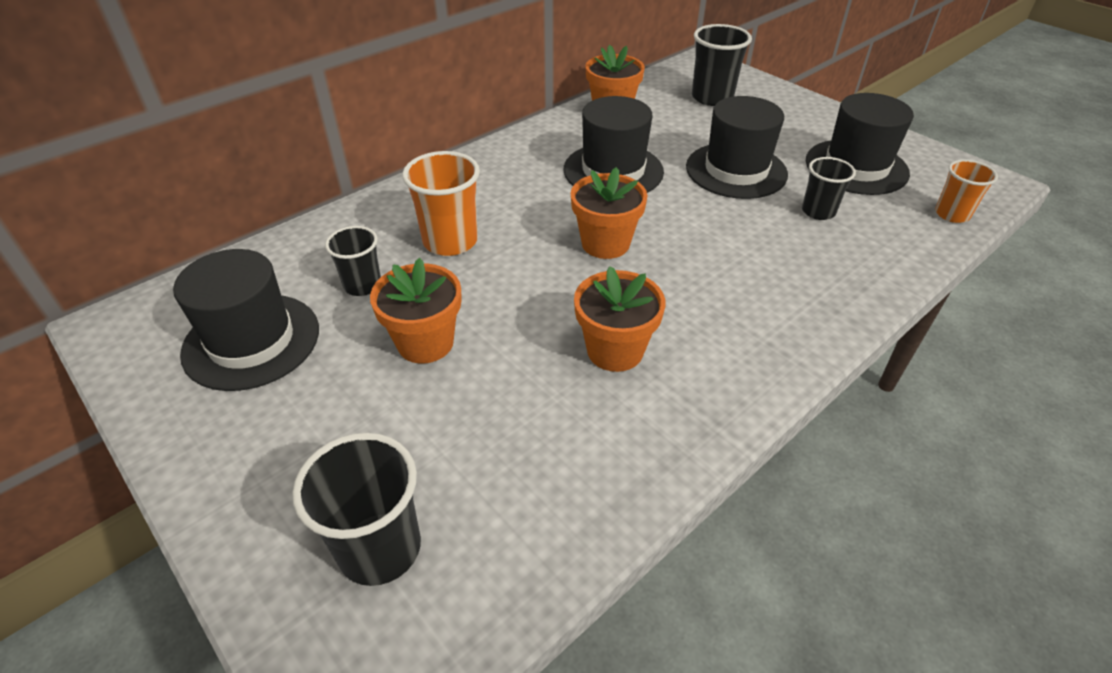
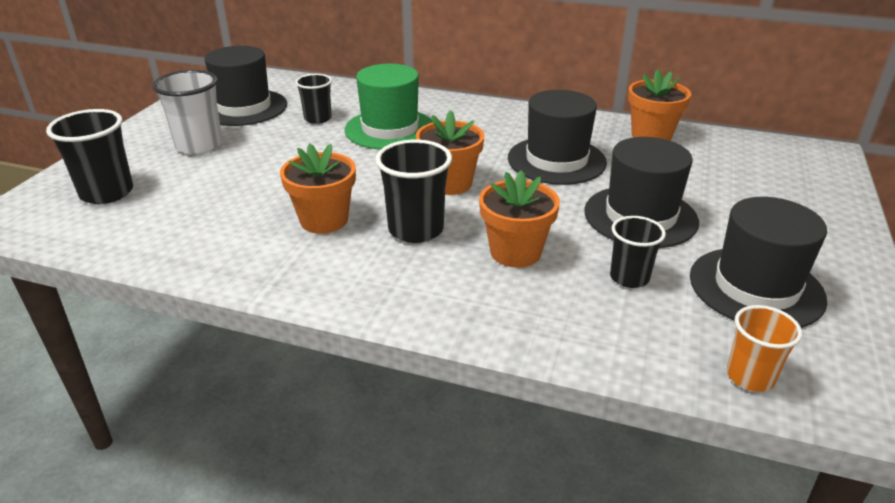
camera: 60 degrees right, 10 degrees down
orange flower pot [370,258,462,364] -> orange flower pot moved to [479,170,560,268]
orange cup [402,151,480,256] -> green hat [345,64,433,150]
black cup [692,24,752,106] -> black cup moved to [376,140,452,243]
none -> white cup [152,70,223,155]

